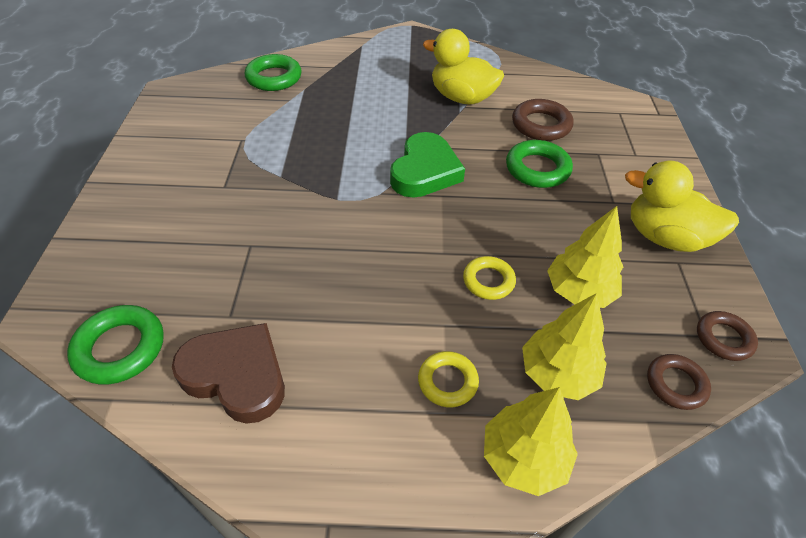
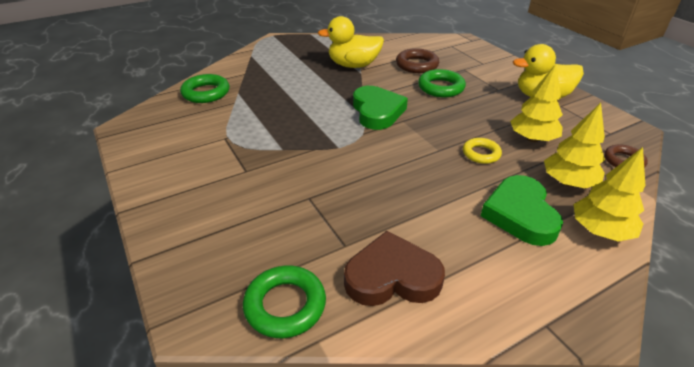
camera: 30 degrees left, 10 degrees down
yellow ring [418,351,479,407] -> green heart [481,175,563,246]
brown ring [697,311,758,361] -> none

